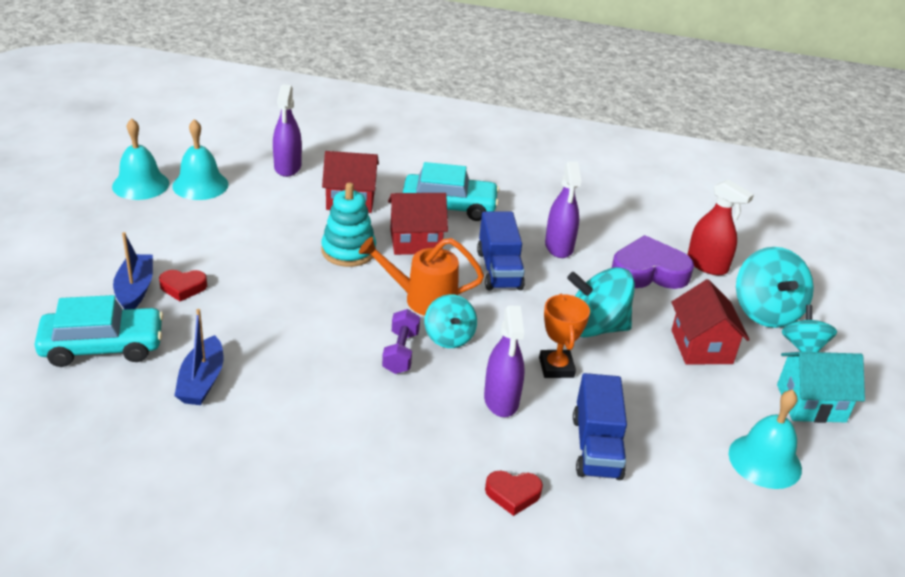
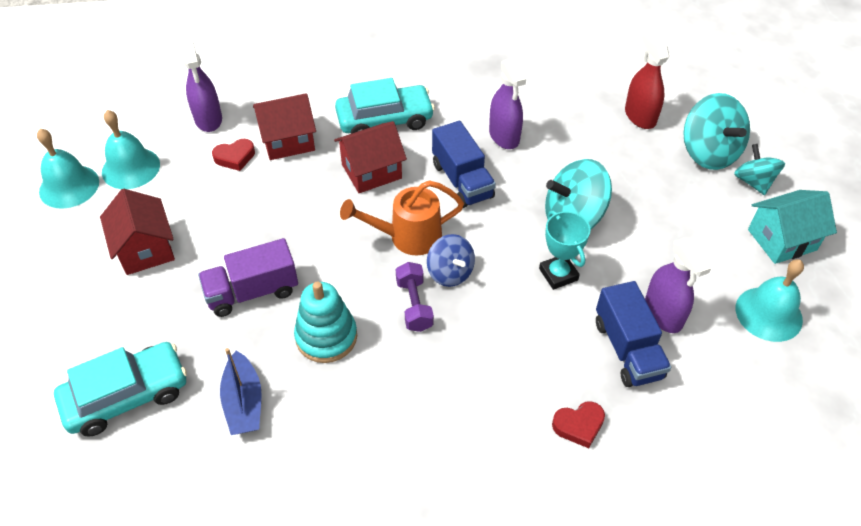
camera: 15 degrees left, 15 degrees up
blue boat [113,232,153,309] -> none
red heart [159,270,207,301] -> red heart moved to [212,139,255,171]
turquoise stacking toy [321,183,376,267] -> turquoise stacking toy moved to [294,281,357,363]
turquoise spinning top [424,294,477,348] -> blue spinning top [427,234,475,287]
purple spray bottle [484,306,525,417] -> purple spray bottle moved to [645,238,711,333]
orange trophy [539,294,590,378] -> turquoise trophy [539,211,590,290]
purple heart [612,235,694,289] -> none
red house [671,279,750,365] -> red house moved to [100,189,175,275]
red spray bottle [687,179,754,275] -> red spray bottle turned 135 degrees counterclockwise [625,31,669,129]
none -> purple truck [198,238,298,317]

